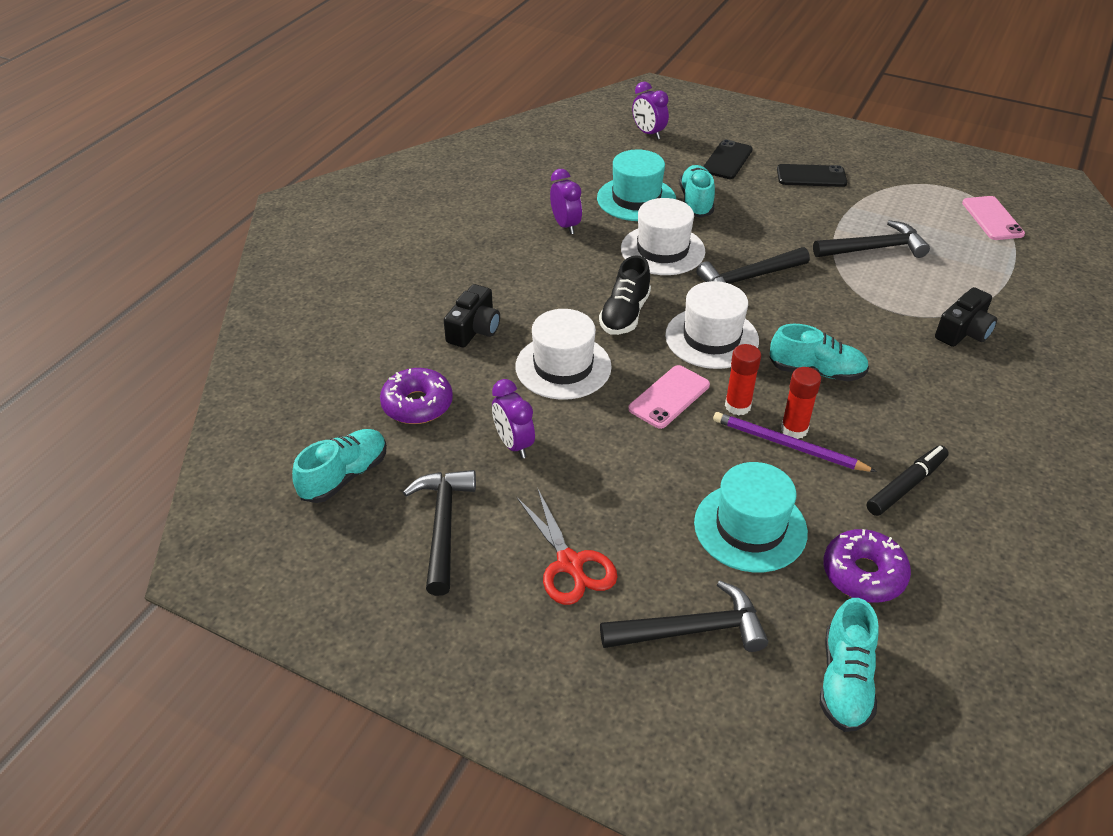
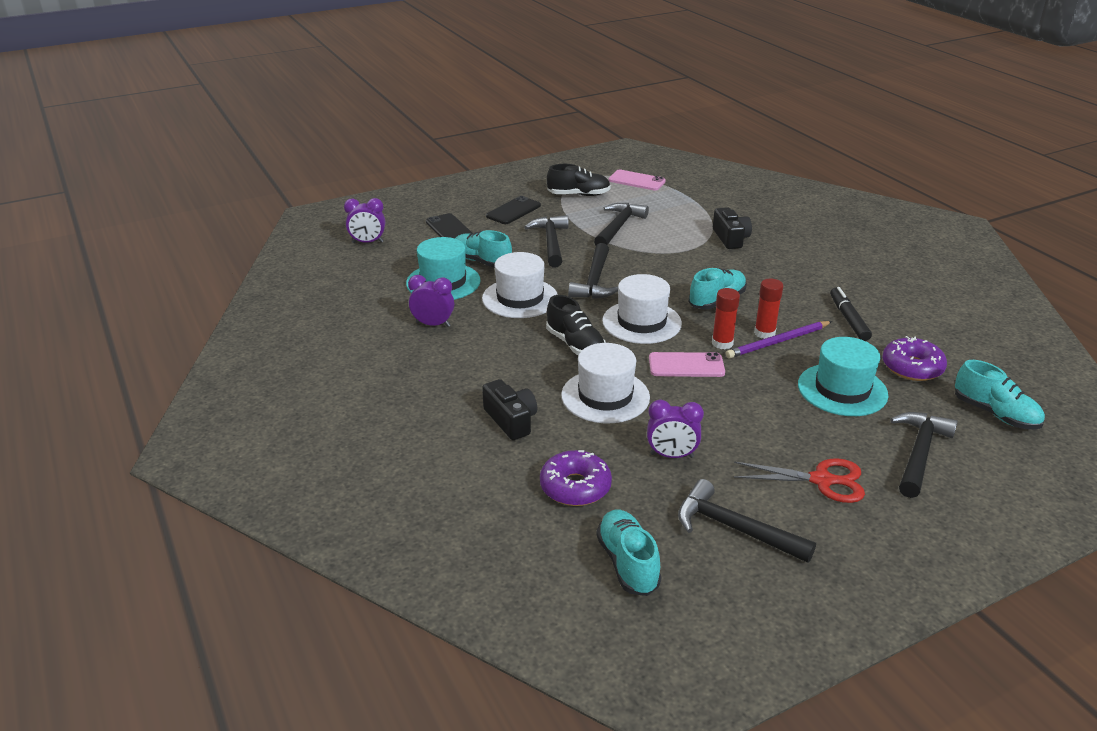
camera: 55 degrees left, 10 degrees down
pink phone [628,365,710,429] -> pink phone turned 75 degrees counterclockwise [649,352,725,377]
none -> black hammer [525,215,569,267]
none -> black shoe [547,164,611,196]

